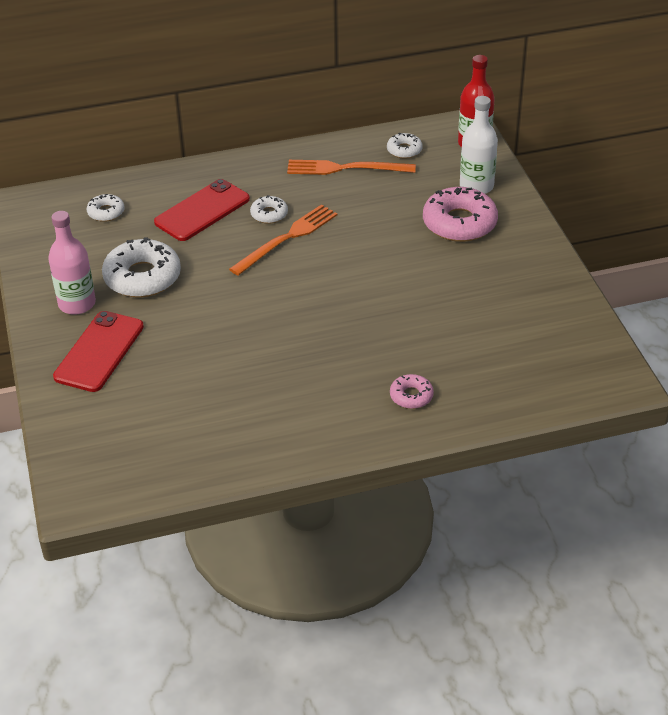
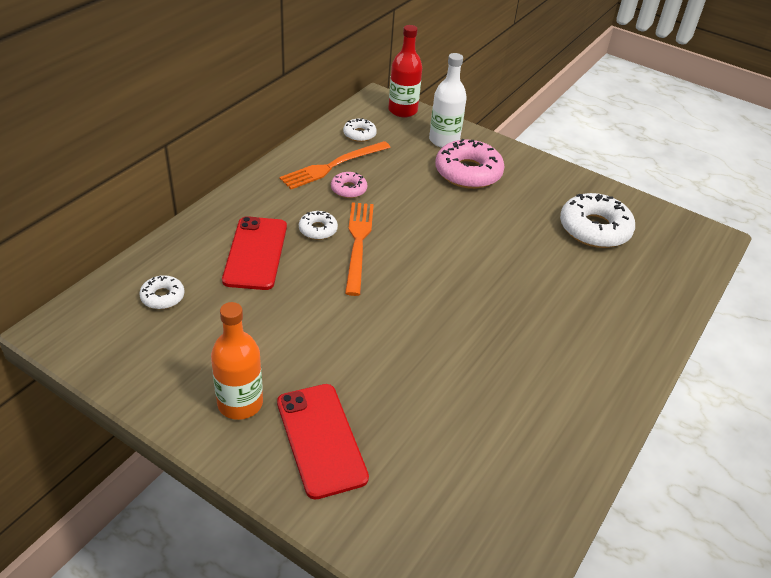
camera: 45 degrees left, 0 degrees up
pink bottle [48,211,96,315] -> orange bottle [211,302,263,420]
white donut [102,237,181,297] -> white donut moved to [560,193,635,248]
pink donut [390,374,434,409] -> pink donut moved to [331,172,367,198]

